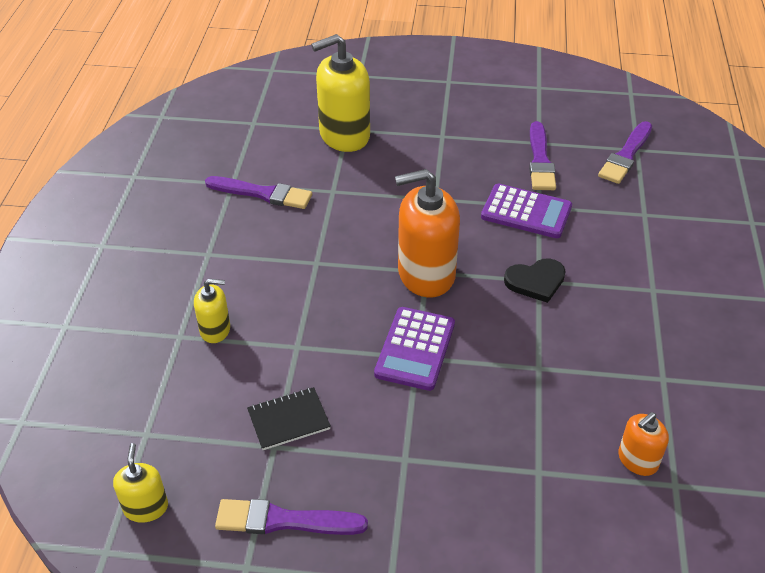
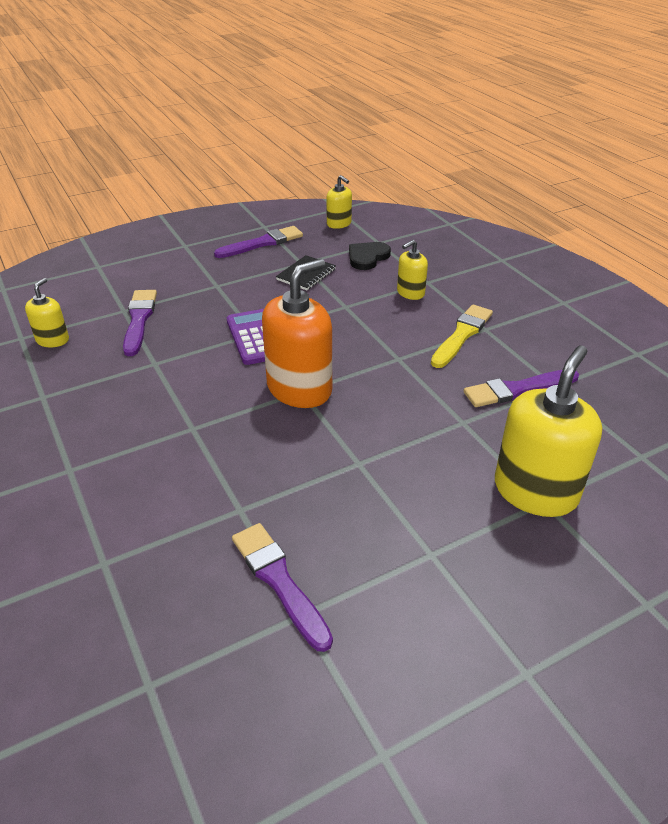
camera: 145 degrees right, 5 degrees down
purple calculator [481,184,572,238] -> none
black heart [504,258,566,303] -> black heart moved to [349,242,391,270]
purple brush [598,121,652,184] -> purple brush moved to [123,290,157,356]
orange soap dispenser [618,412,669,476] -> yellow soap dispenser [25,278,69,347]
none -> yellow brush [431,304,493,368]

